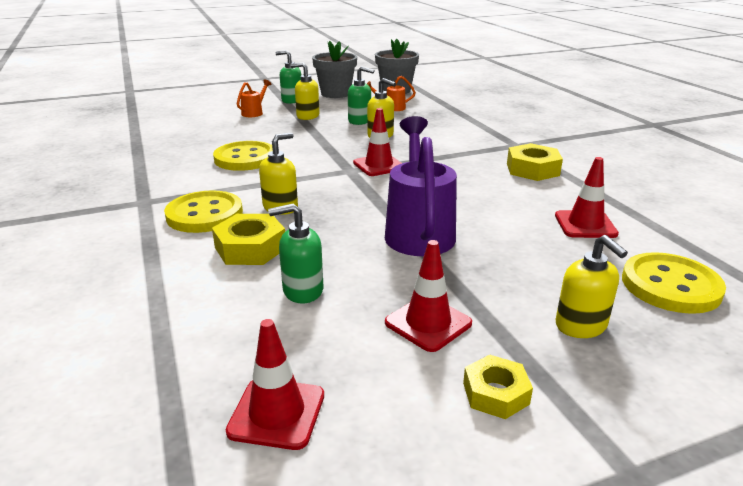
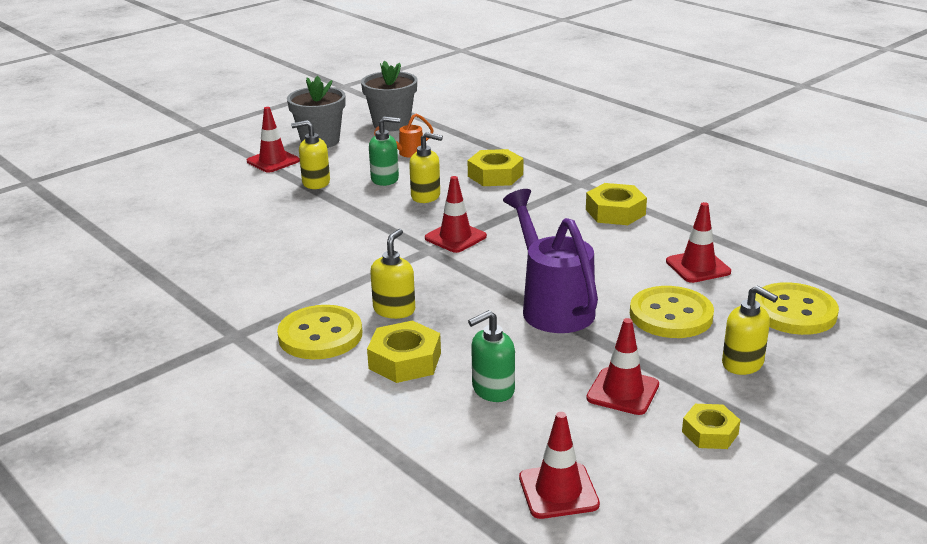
camera: 20 degrees left, 0 degrees up
yellow button [213,141,273,171] -> yellow button moved to [630,286,714,338]
orange watering can [237,79,271,117] -> none
green soap dispenser [276,50,301,104] -> red traffic cone [247,107,300,173]
none -> yellow nut [468,149,523,186]

